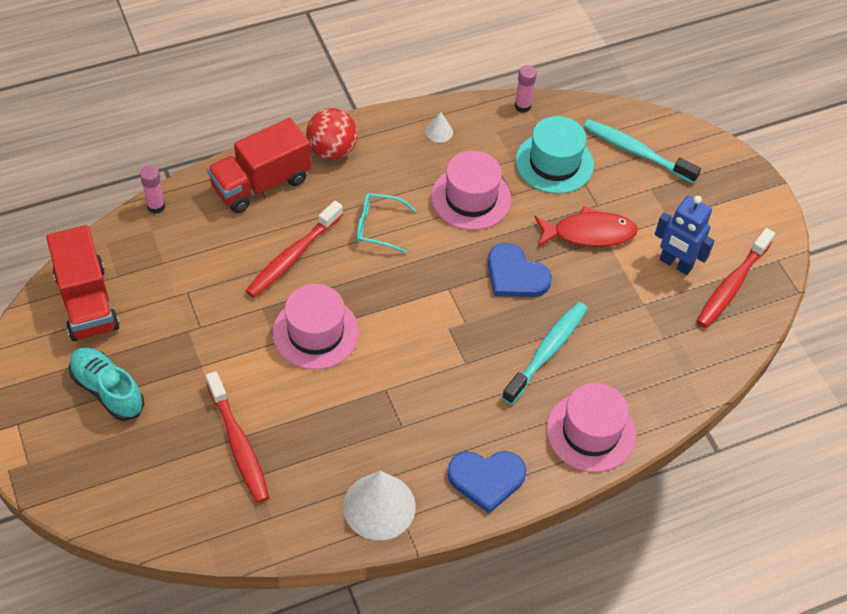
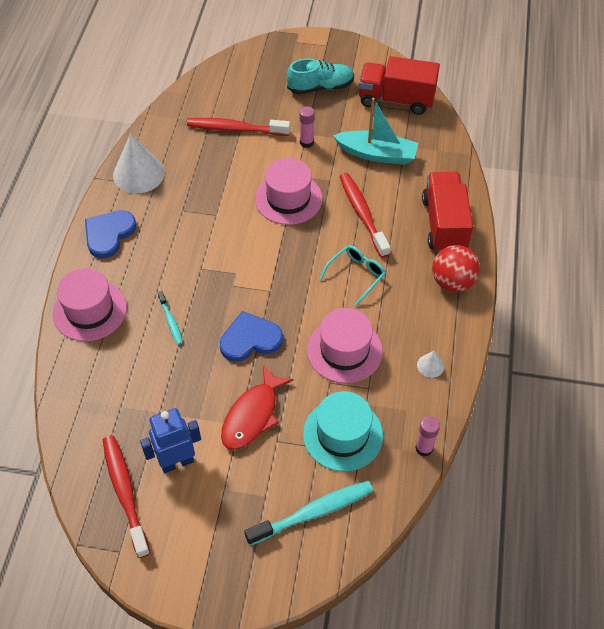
camera: 125 degrees right, 0 degrees up
pink glue stick [140,165,165,214] -> pink glue stick moved to [300,106,315,148]
turquoise toothbrush [502,302,588,405] -> turquoise toothbrush [158,291,183,345], size x0.52
none -> turquoise boat [333,98,418,165]

